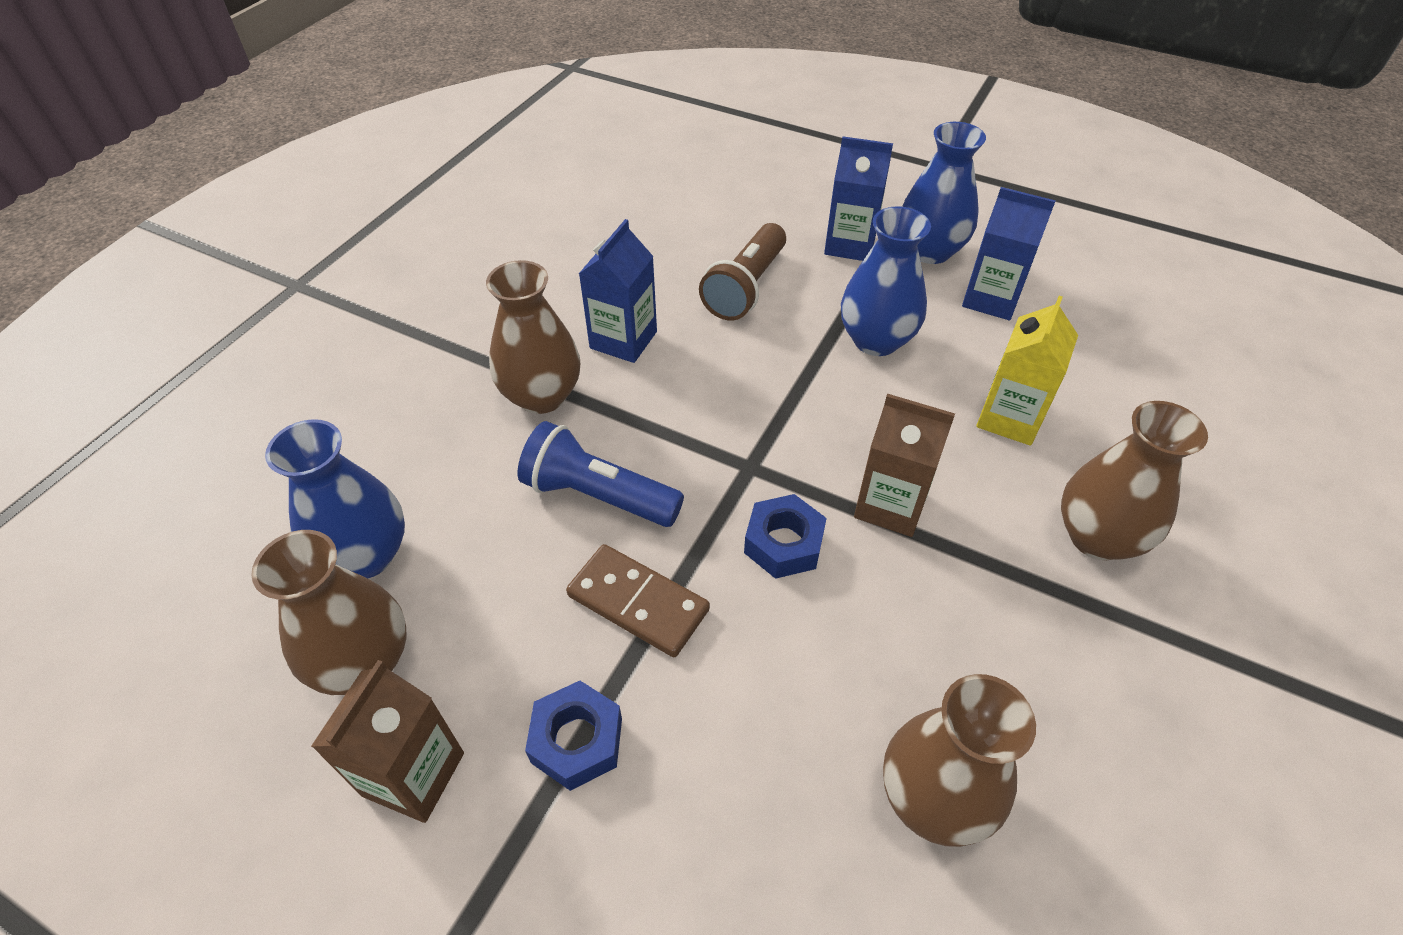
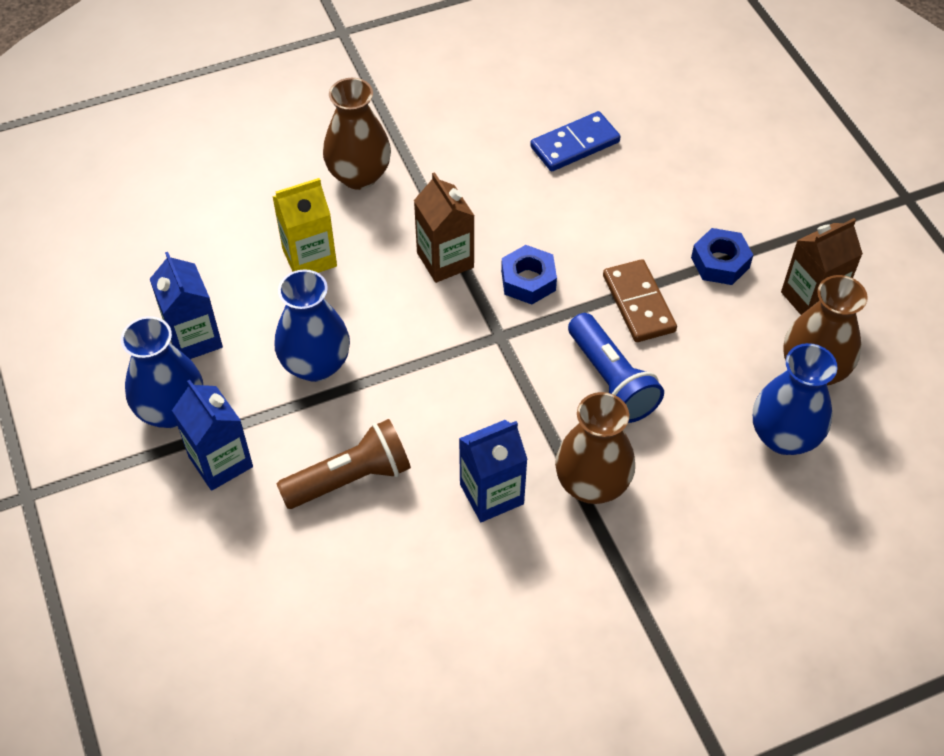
camera: 140 degrees left, 5 degrees up
brown vase [883,674,1036,847] -> blue domino [530,111,621,171]

